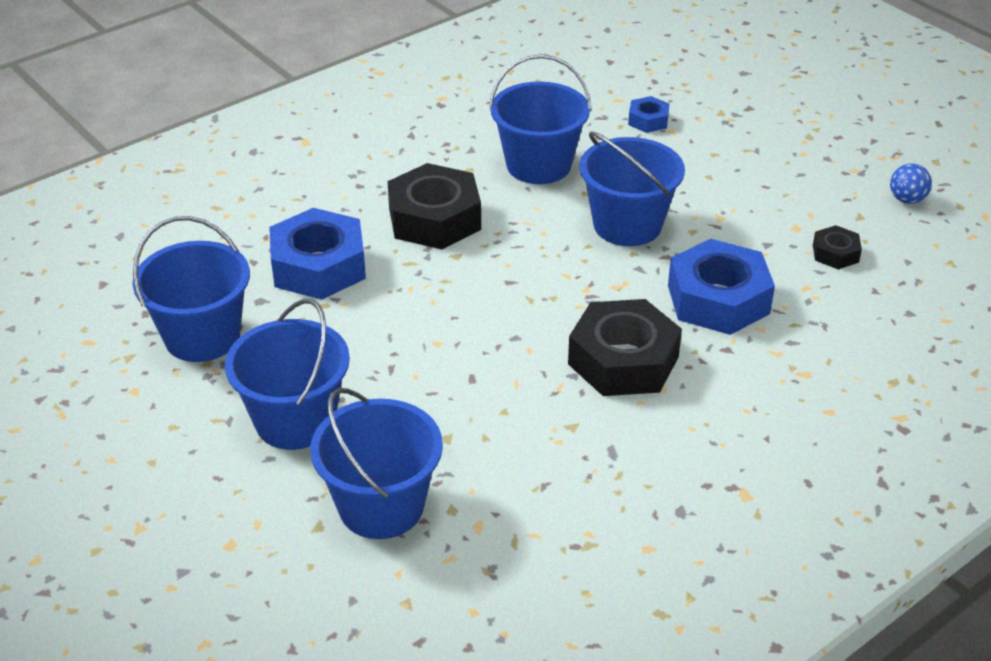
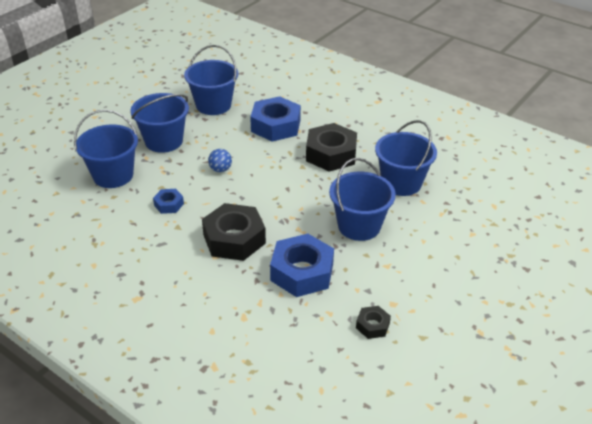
camera: 75 degrees right, 0 degrees up
blue nut [628,96,669,133] -> blue nut moved to [153,189,184,214]
blue ball [890,163,932,204] -> blue ball moved to [208,149,232,172]

